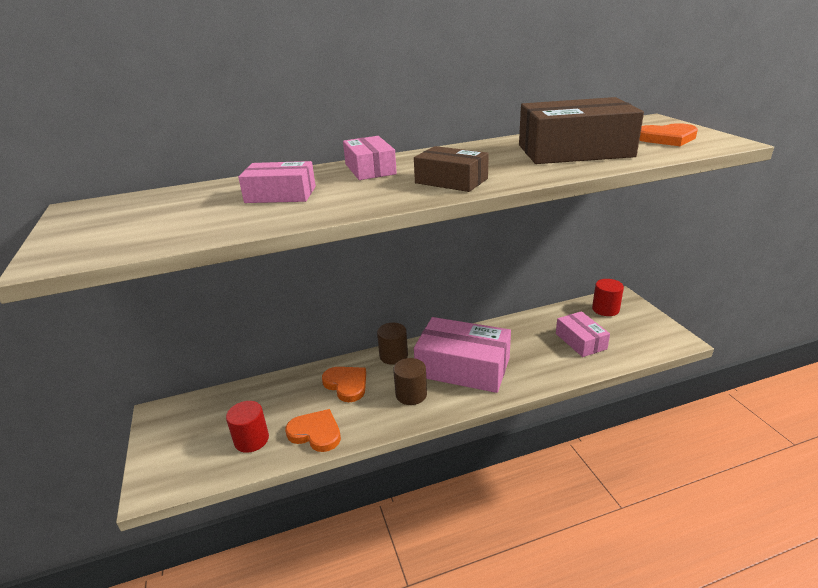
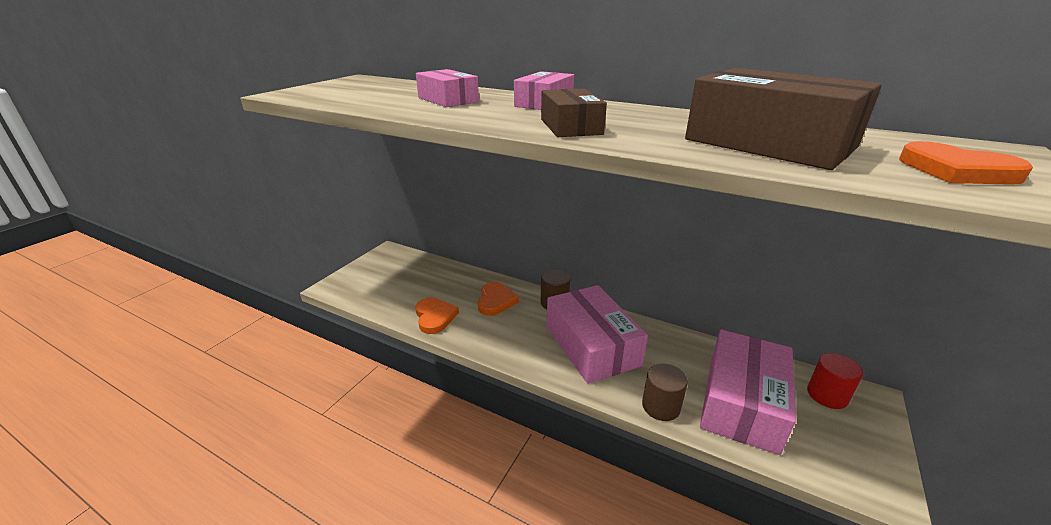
camera: 45 degrees right, 0 degrees up
red cylinder [226,401,269,453] -> none
brown cylinder [393,358,427,405] -> brown cylinder moved to [642,364,688,421]
pink box [556,311,610,357] -> pink box [700,329,796,455], size x1.79

